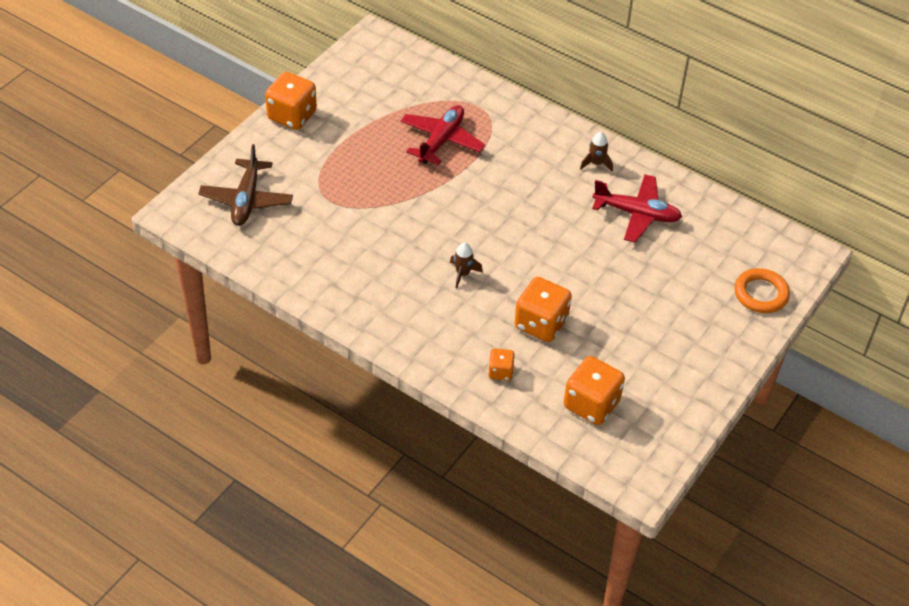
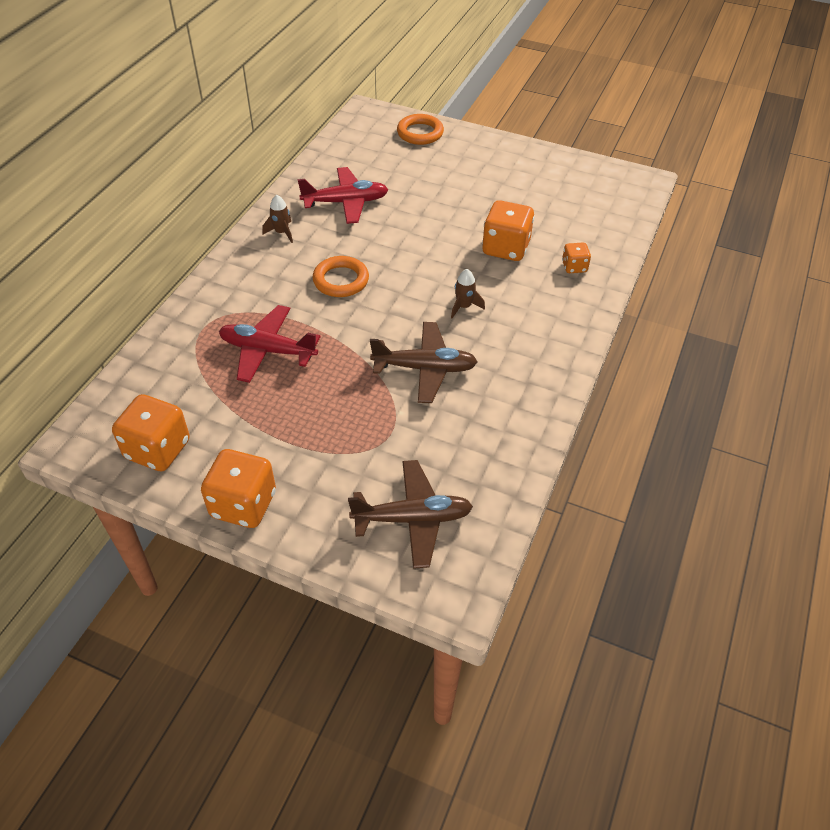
camera: 100 degrees left, 0 degrees up
orange dice [564,356,625,425] -> orange dice moved to [112,394,190,471]
red plane [592,174,682,242] -> red plane turned 75 degrees clockwise [298,167,388,224]
none -> orange ring [312,256,369,297]
none -> brown plane [370,322,477,403]

